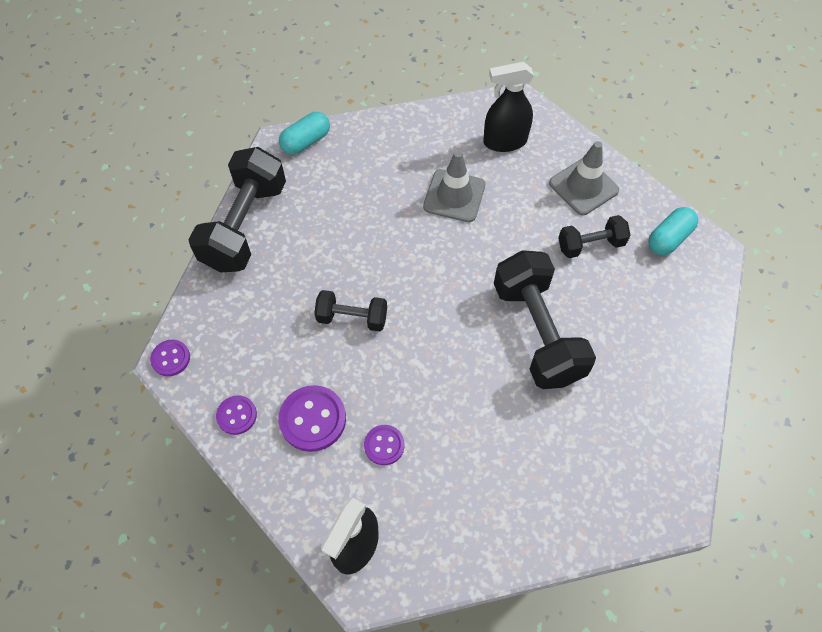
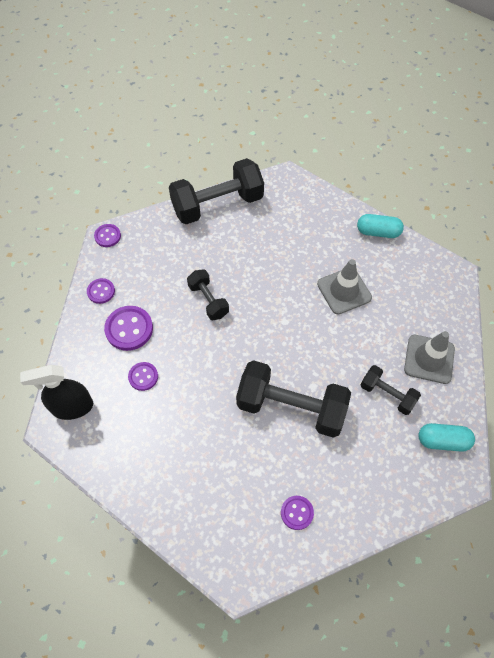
camera: 50 degrees right, 0 degrees up
turquoise capsule [279,112,330,154] -> turquoise capsule moved to [357,214,404,238]
black spray bottle [483,62,534,152] -> none
black dumbbell [494,250,596,389] -> black dumbbell turned 75 degrees clockwise [236,360,351,438]
none -> purple button [281,496,314,530]

